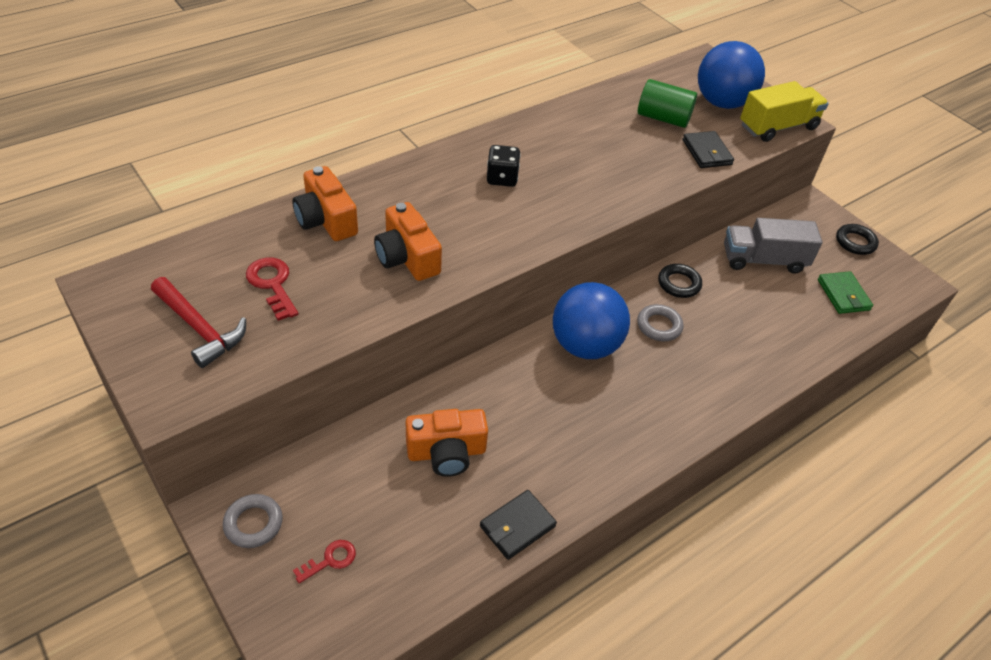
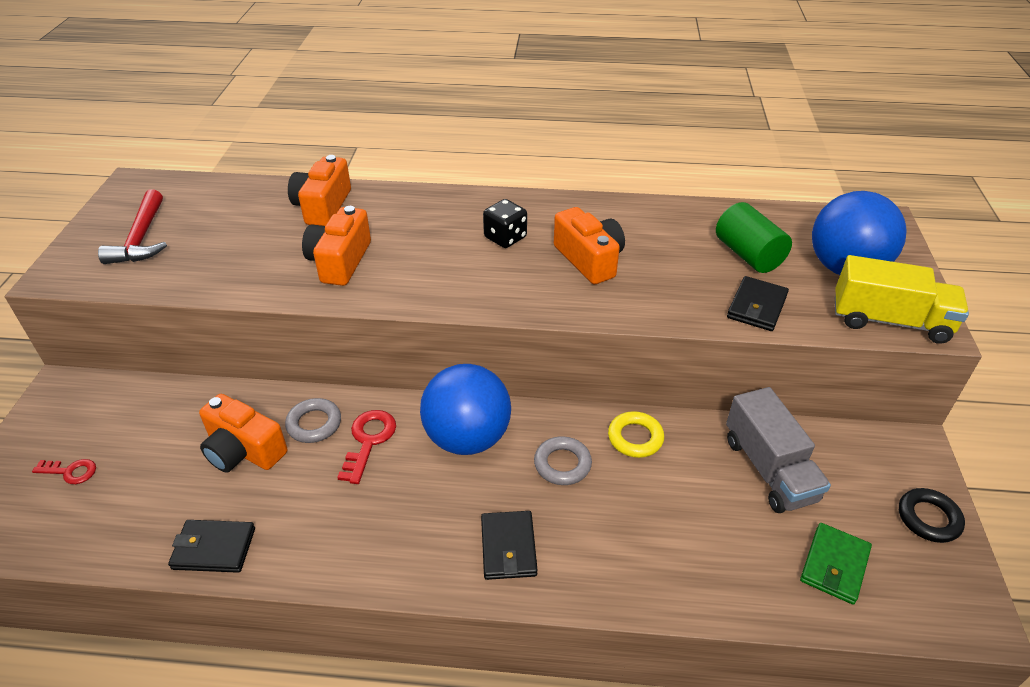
camera: 45 degrees right, 5 degrees down
grey ring [223,494,283,548] -> grey ring moved to [285,398,341,443]
red key [246,257,298,321] -> red key moved to [337,410,396,484]
black ring [658,264,702,298] -> yellow ring [608,411,664,458]
grey truck [724,218,823,274] -> grey truck turned 150 degrees counterclockwise [726,387,831,513]
none -> black wallet [481,511,538,580]
none -> orange camera [554,207,625,284]

